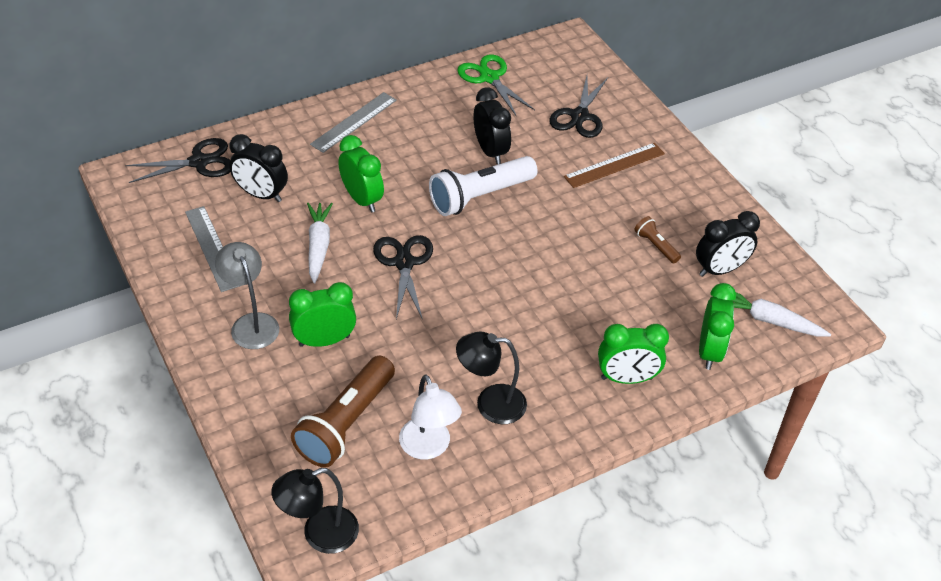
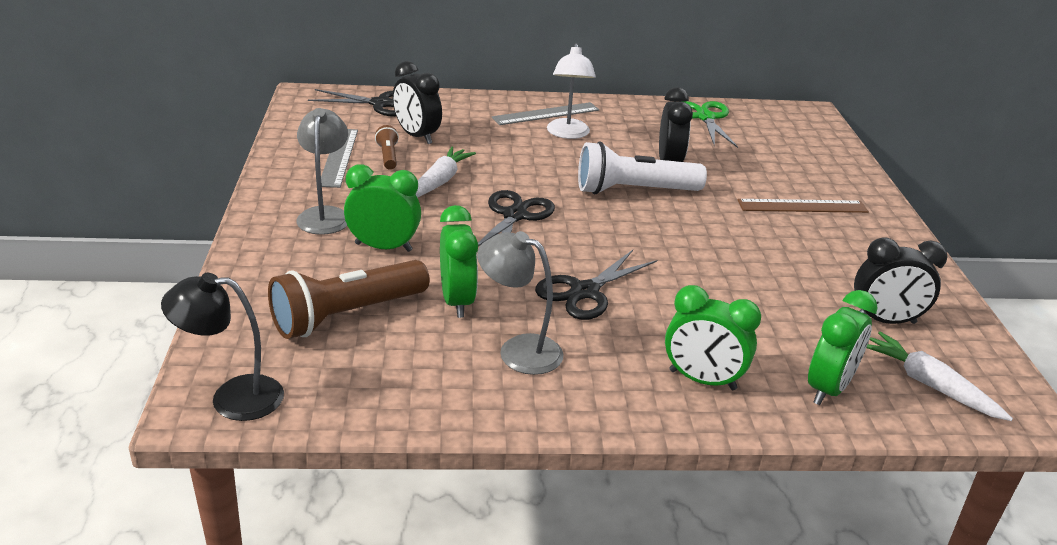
camera: 25 degrees right, 15 degrees down
green clock [338,135,384,212] -> green clock moved to [440,205,478,318]
white lamp [399,374,462,459] -> white lamp moved to [547,43,596,139]
black lamp [456,332,527,424] -> grey lamp [477,231,563,375]
black scissors [549,76,608,138] -> black scissors moved to [535,250,657,320]
brown flashlight [634,216,681,264] -> brown flashlight moved to [375,125,399,170]

